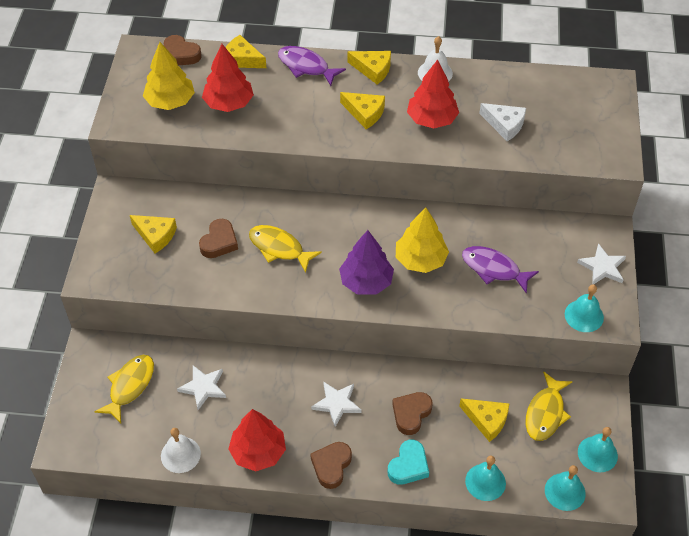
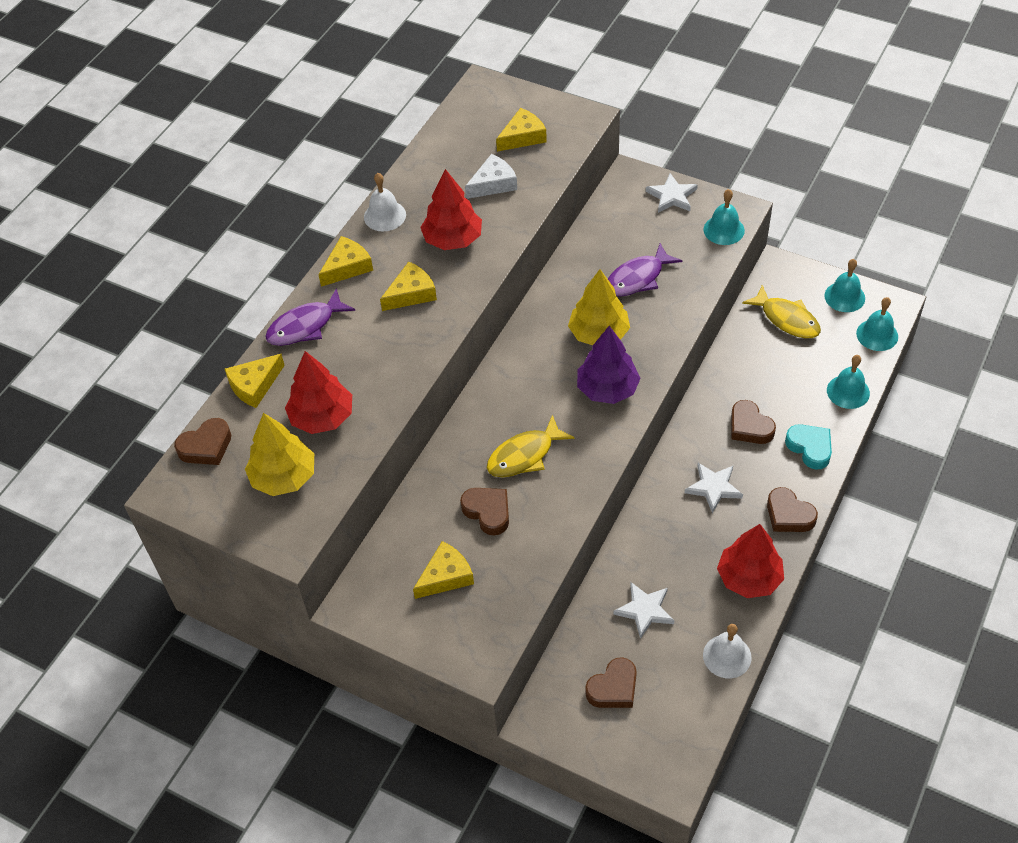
camera: 65 degrees left, 0 degrees up
yellow fish [95,355,154,423] -> brown heart [585,657,637,708]
yellow cheese [459,398,509,442] -> yellow cheese moved to [496,108,547,152]

